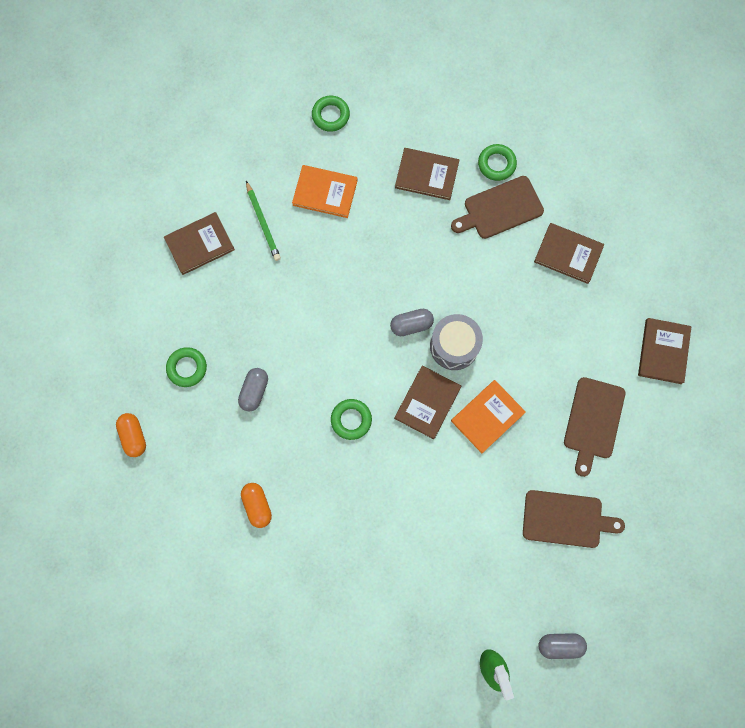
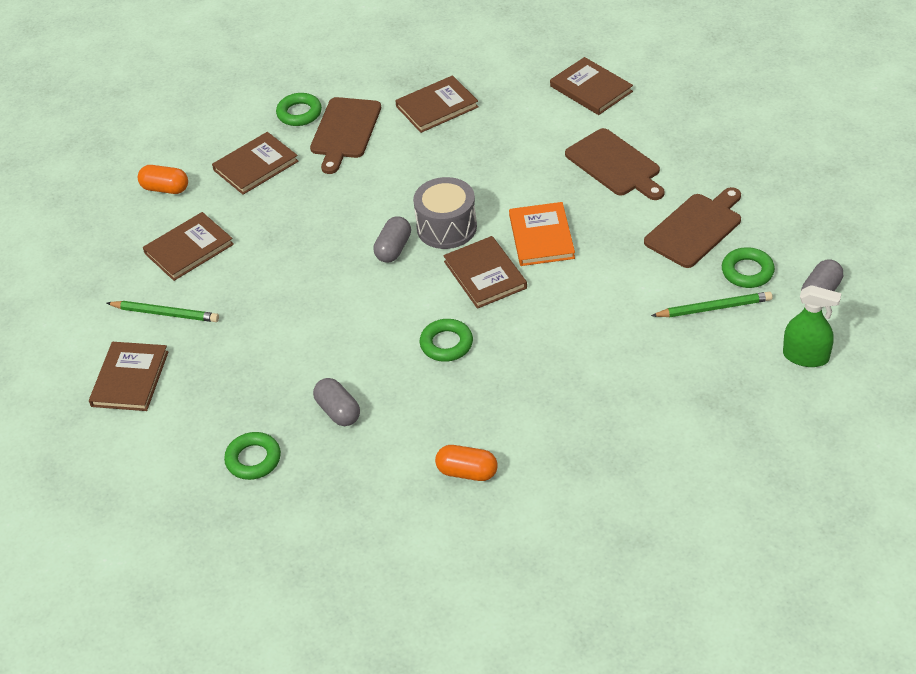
camera: 50 degrees left, 30 degrees down
orange capsule [116,413,146,457] -> orange capsule moved to [138,165,188,194]
orange book [292,165,358,218] -> brown book [143,212,234,281]
green ring [312,96,350,132] -> green ring moved to [722,247,775,288]
none -> green pencil [651,292,773,317]

